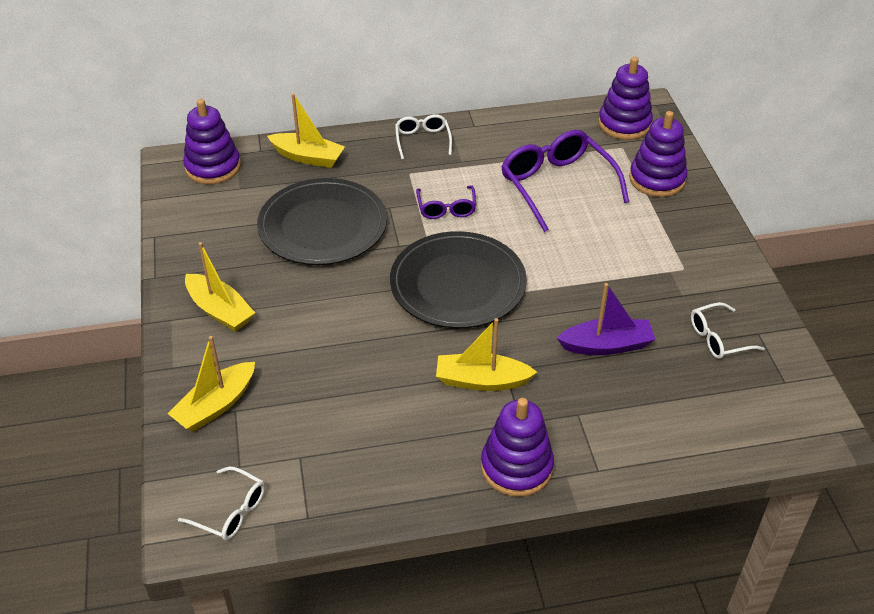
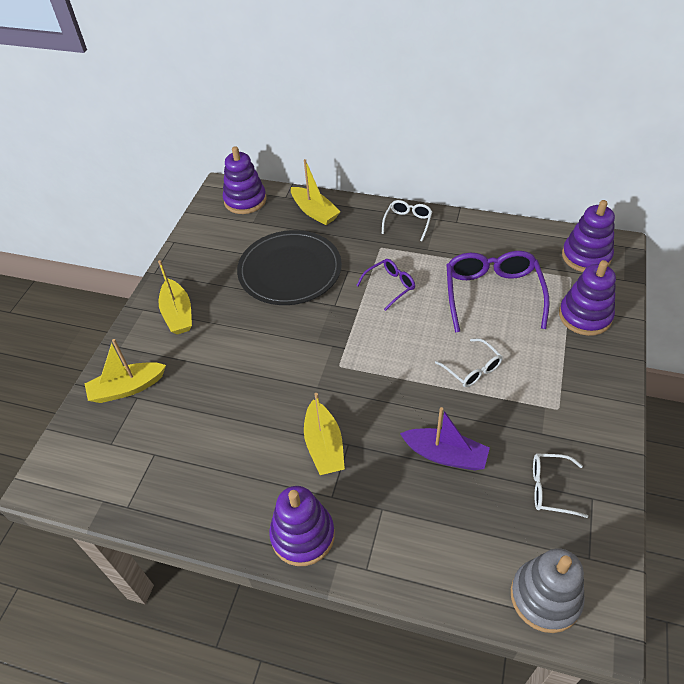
camera: 30 degrees right, 5 degrees up
white glasses [178,467,265,540] -> white glasses moved to [435,338,503,387]
black plate [390,231,527,328] -> none
purple glasses [416,186,476,219] -> purple glasses turned 150 degrees counterclockwise [356,259,415,311]
yellow boat [436,318,537,391] -> yellow boat turned 135 degrees counterclockwise [304,393,345,475]
none -> grey stacking toy [511,548,584,633]

